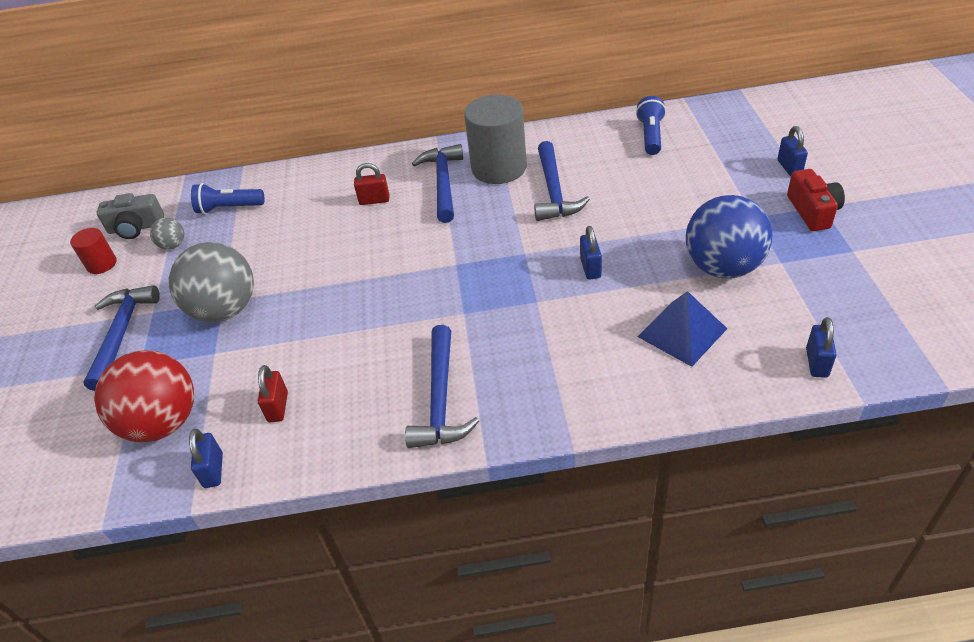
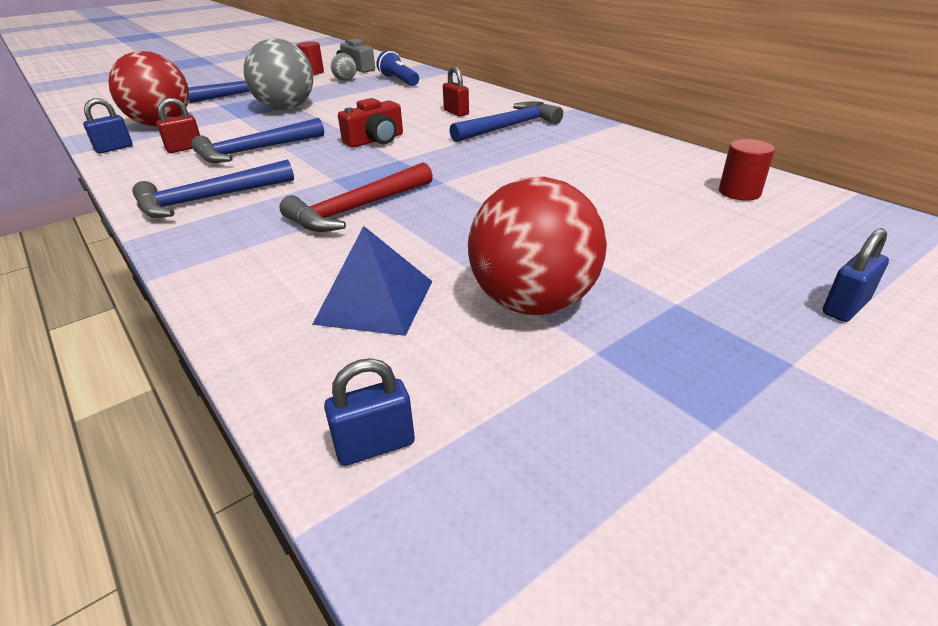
camera: 55 degrees right, 10 degrees down
grey cylinder [464,94,527,184] -> none
blue hammer [534,141,590,221] -> blue hammer moved to [191,118,324,163]
blue padlock [580,226,602,280] -> none
blue flashlight [636,96,666,155] -> red cylinder [719,139,775,201]
blue ball [686,195,772,279] -> red ball [468,177,607,315]
red camera [787,169,845,231] -> red camera moved to [338,98,403,148]
none -> red hammer [279,162,433,232]

